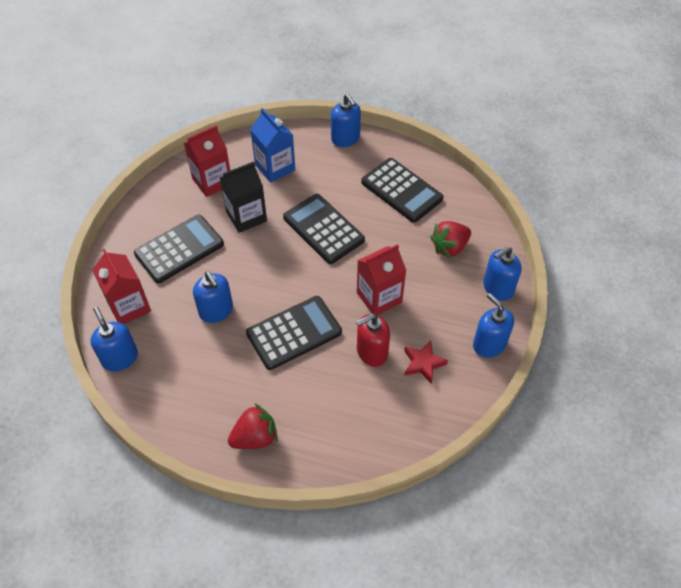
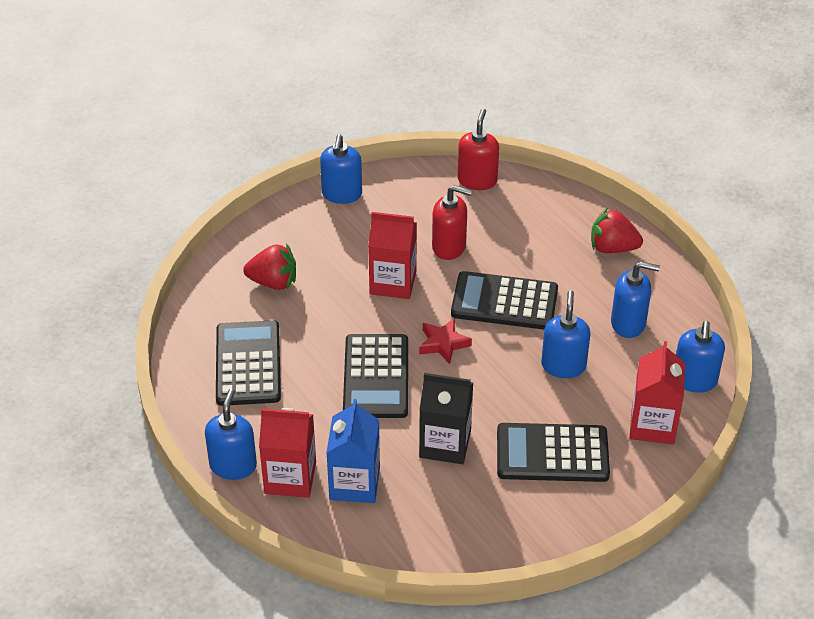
camera: 140 degrees left, 10 degrees down
red carton [184,125,230,197] -> red carton moved to [259,408,316,498]
red star [404,341,448,384] -> red star moved to [419,318,472,364]
blue soap dispenser [483,247,521,301] -> blue soap dispenser moved to [611,261,660,338]
none -> red soap dispenser [457,109,499,190]

